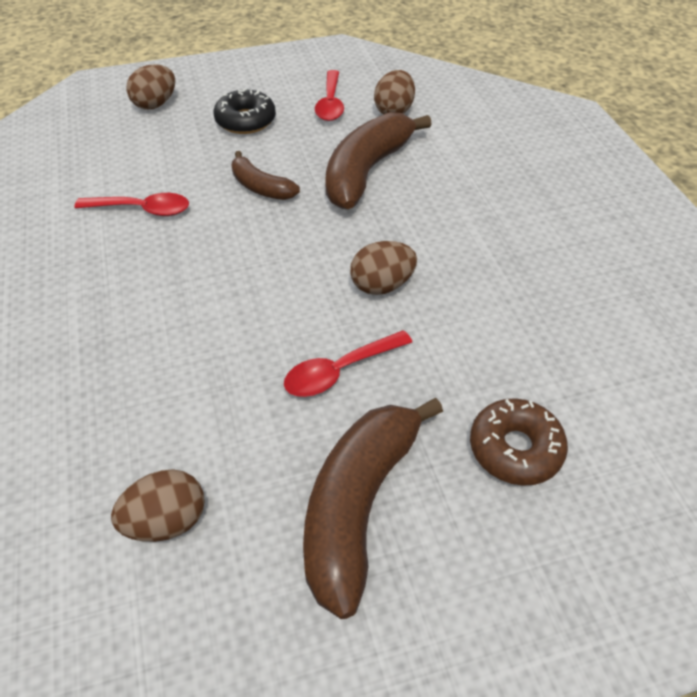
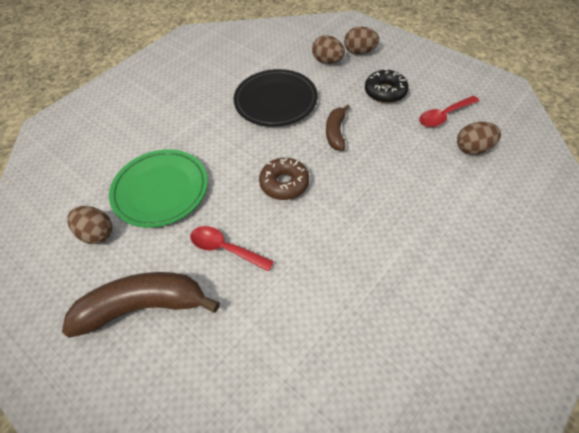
camera: 60 degrees right, 5 degrees up
red spoon [74,193,189,216] -> black plate [234,69,318,127]
brown banana [325,112,432,209] -> none
brown egg [350,241,417,295] -> brown egg moved to [312,35,345,64]
brown donut [470,398,568,486] -> brown donut moved to [259,158,309,200]
none -> green plate [109,149,208,228]

